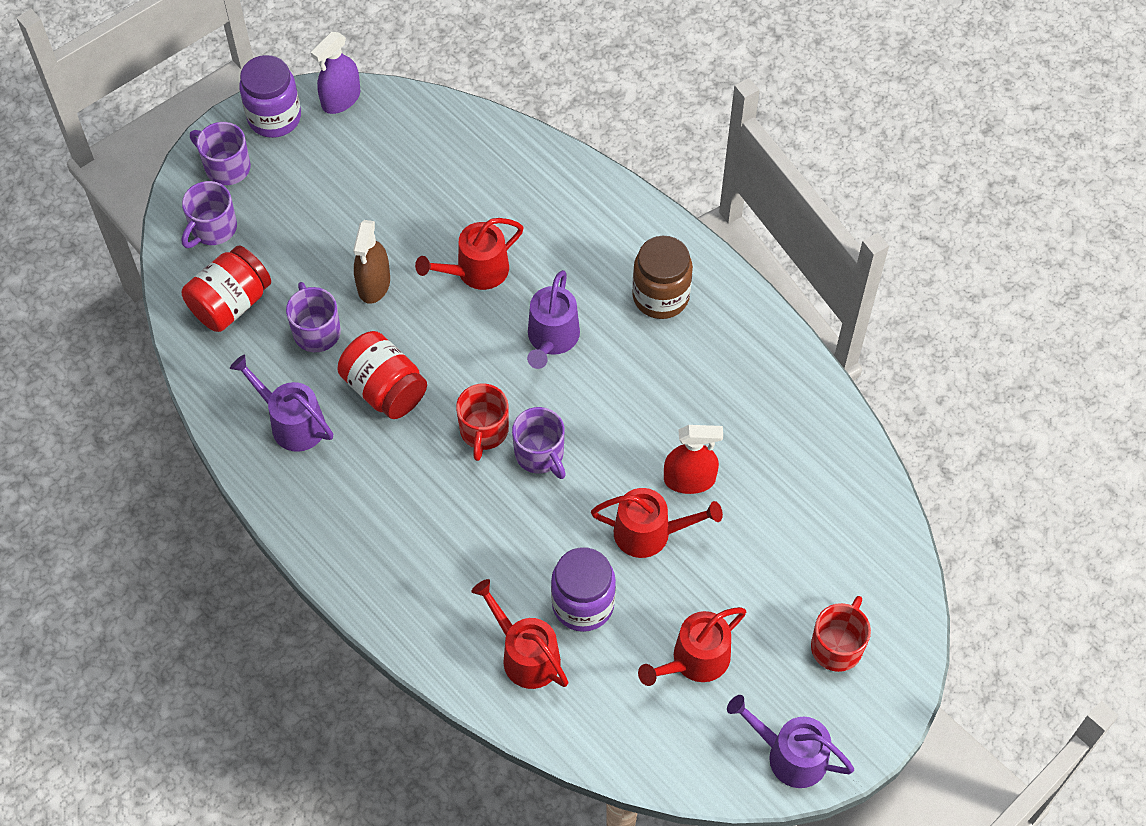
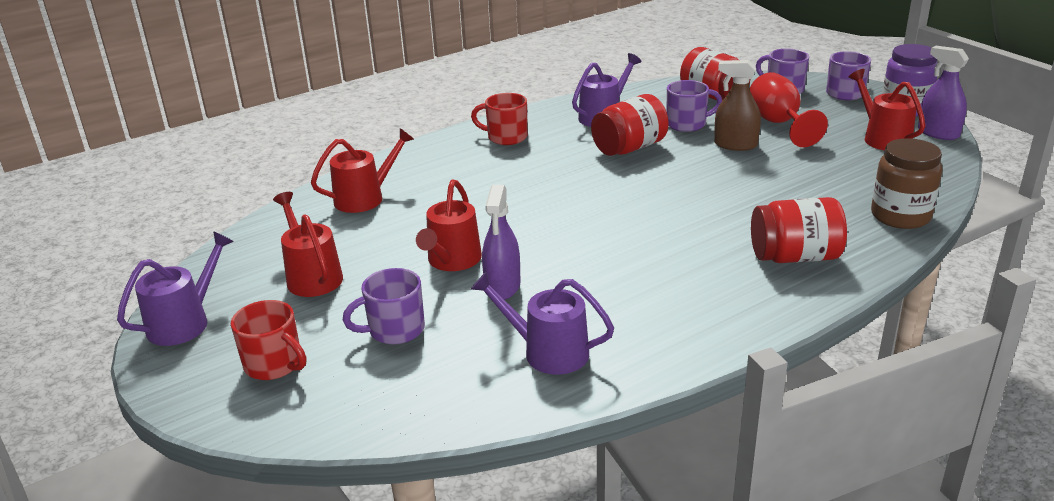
camera: 100 degrees right, 30 degrees down
red watering can [415,218,524,290] -> red watering can moved to [849,69,925,151]
red mug [456,384,509,461] -> red mug moved to [471,93,528,145]
purple mug [512,407,566,479] -> purple mug moved to [343,268,425,344]
purple watering can [527,270,580,369] -> purple watering can moved to [471,271,614,375]
purple jar [551,547,616,632] -> none
brown jar [632,236,693,319] -> brown jar moved to [871,138,943,229]
red spray bottle [664,425,723,494] -> purple spray bottle [482,185,521,300]
none -> red goblet [750,72,828,147]
none -> red jar [751,197,847,263]

